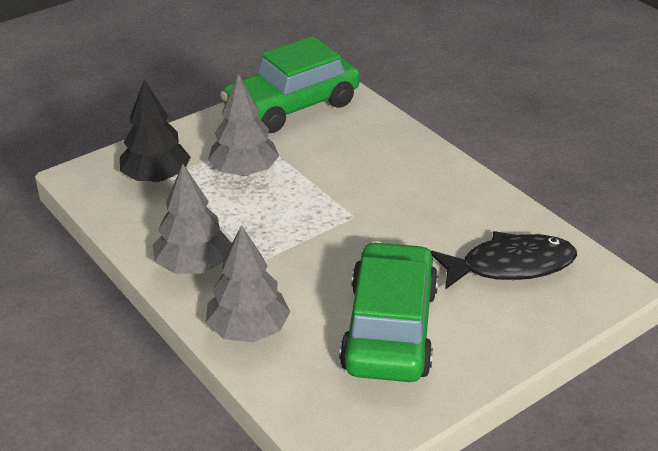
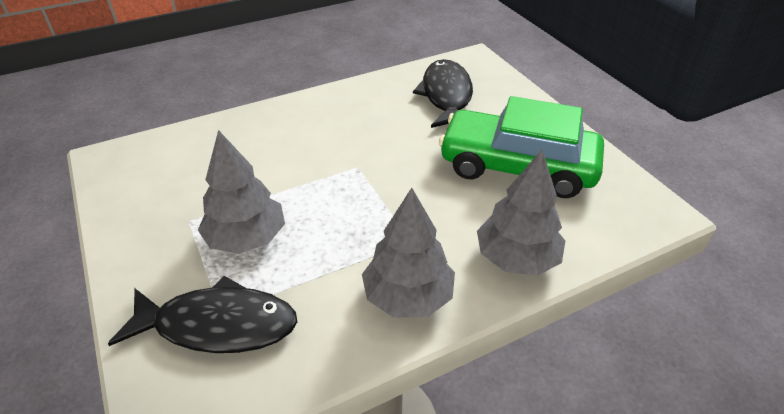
camera: 80 degrees left, 5 degrees up
black tree [120,80,191,182] -> black fish [108,276,297,353]
green car [220,36,360,133] -> none

